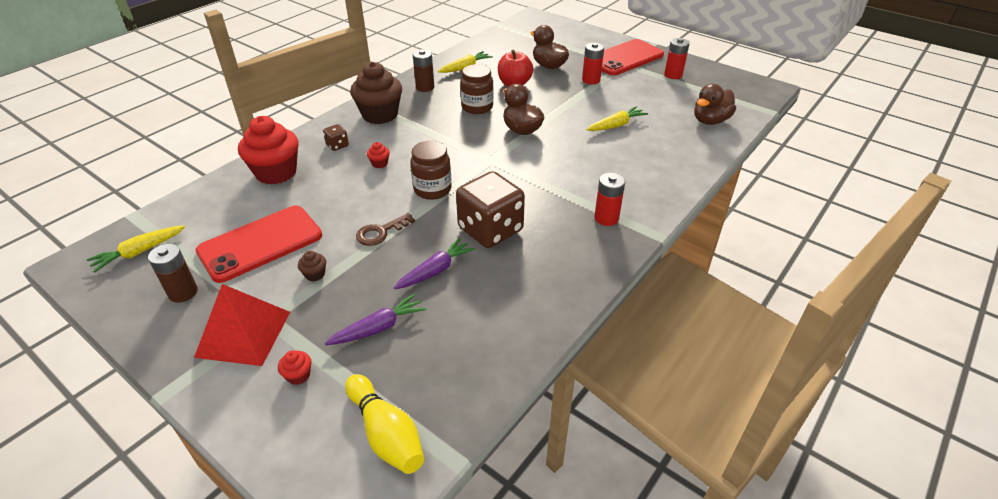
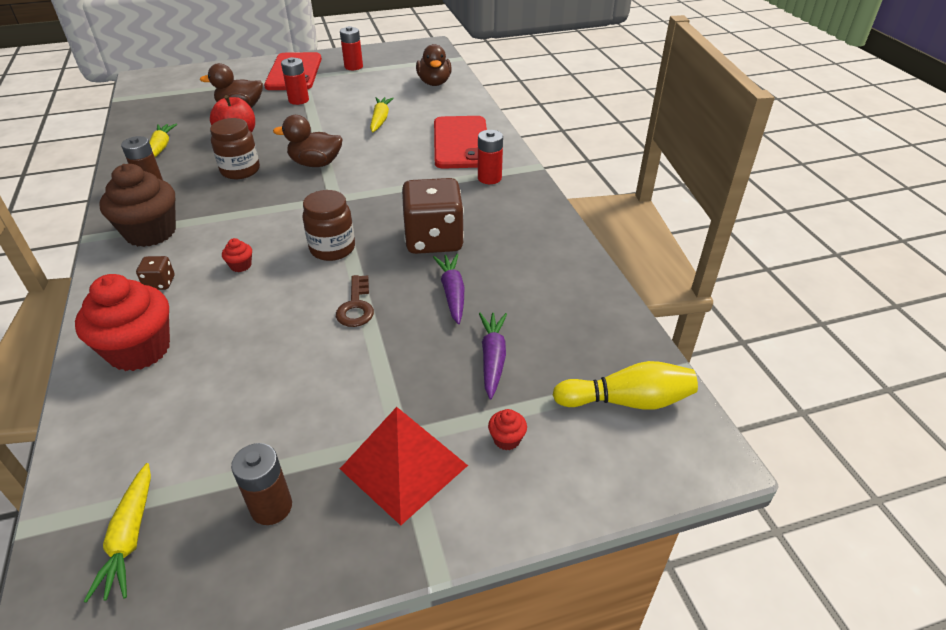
camera: 55 degrees left, 0 degrees up
red phone [196,206,322,283] -> red phone moved to [434,116,487,169]
brown cupcake [298,251,326,281] -> none

